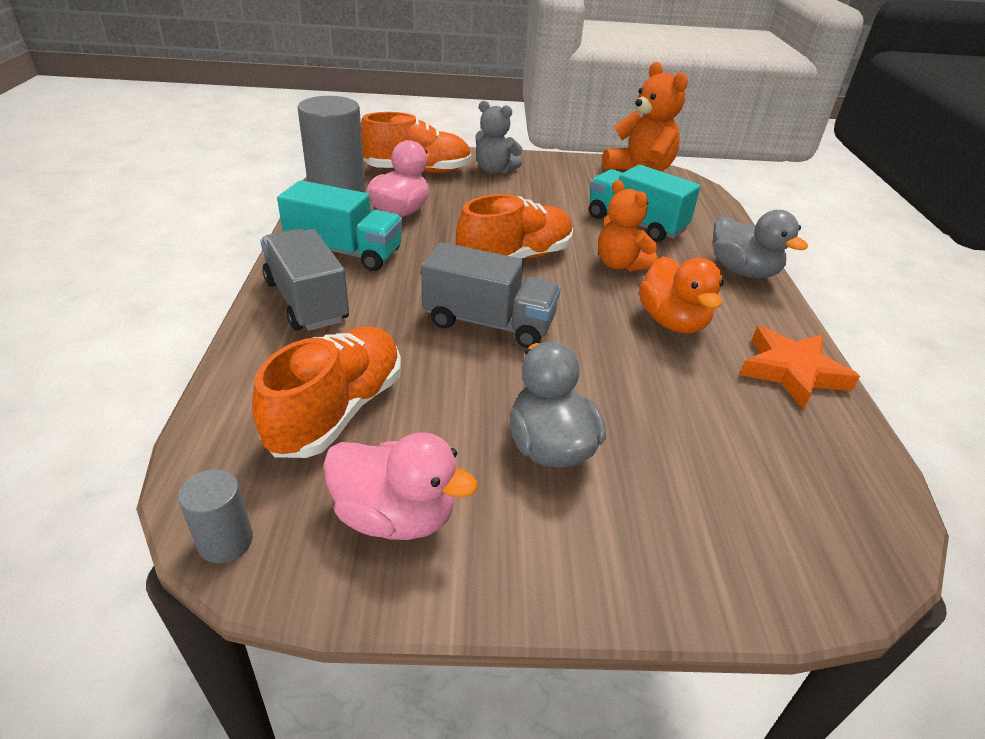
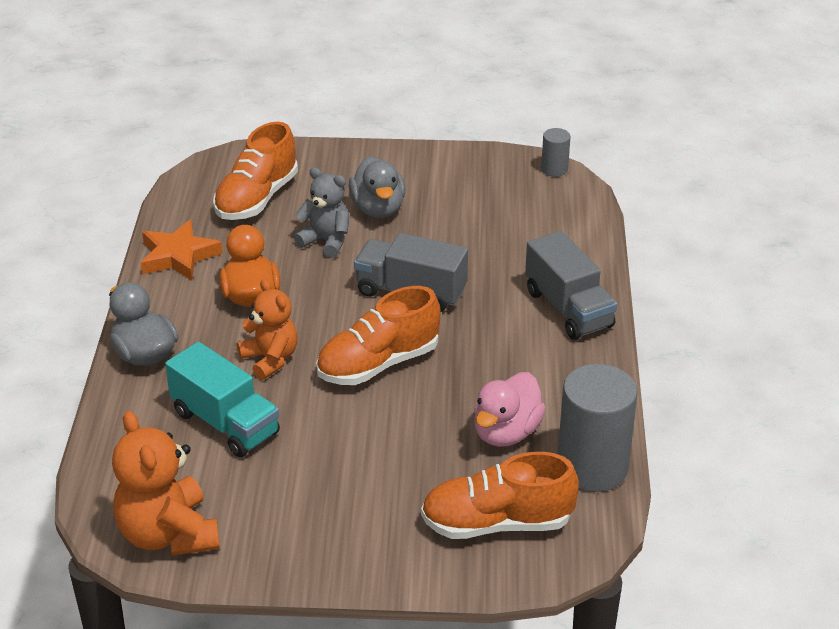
camera: 175 degrees left, 0 degrees up
orange shoe [252,326,401,458] -> orange shoe moved to [213,122,298,220]
turquoise truck [277,180,403,271] -> none
pink duck [323,432,478,540] -> none
grey teddy bear [475,101,523,174] -> grey teddy bear moved to [294,167,349,258]

